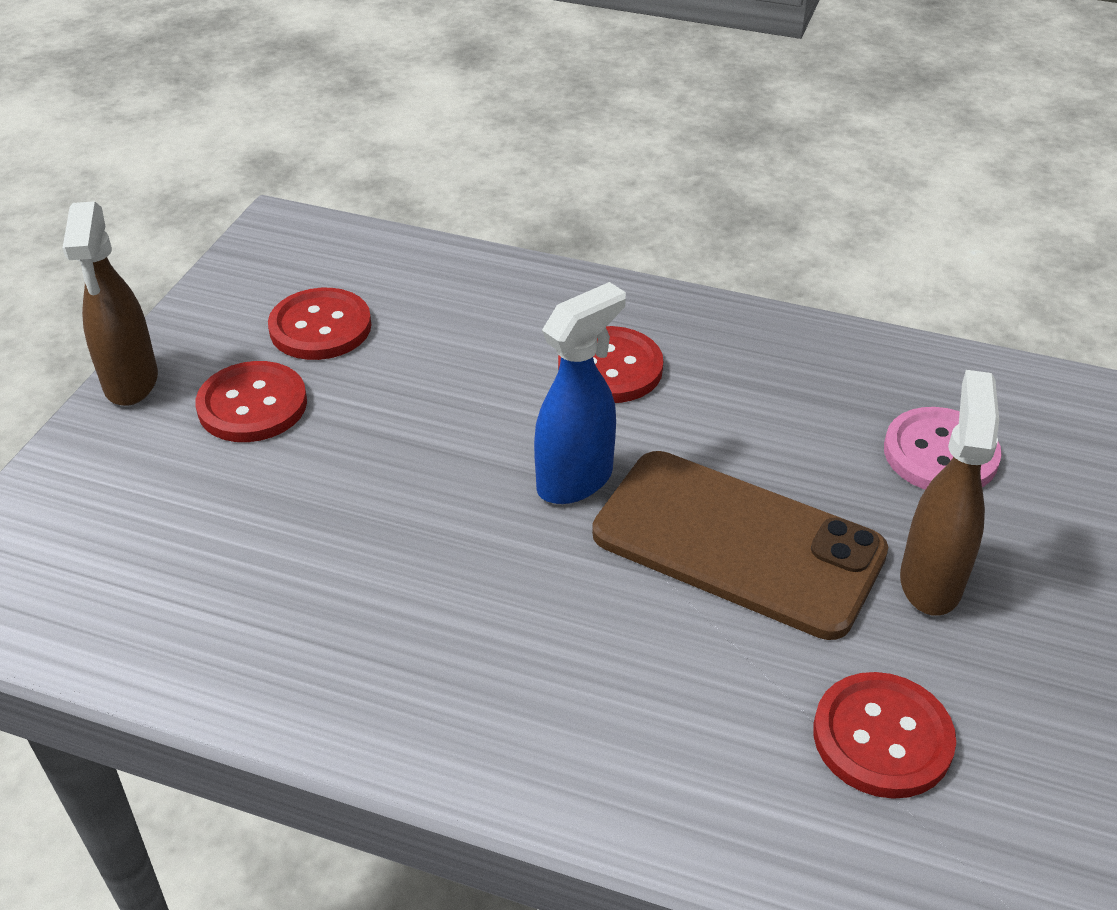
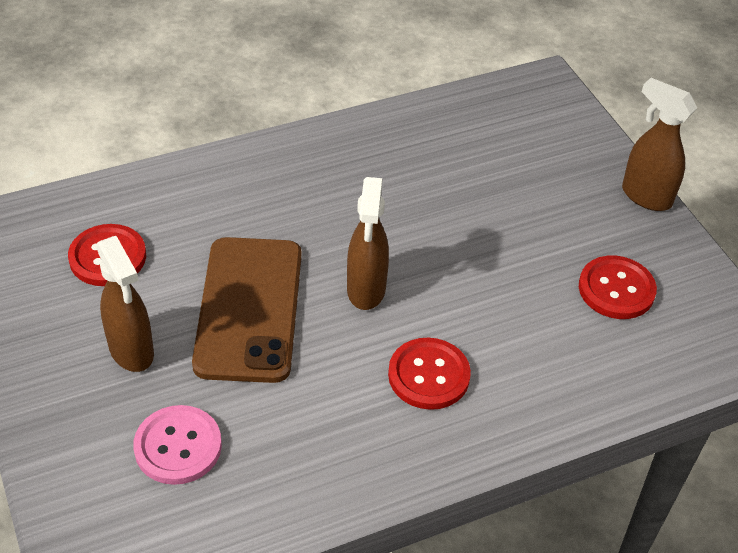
camera: 135 degrees right, 5 degrees up
red button [195,361,307,442] -> none
blue spray bottle [534,282,626,504] -> brown spray bottle [347,177,389,310]
brown phone [592,451,888,640] -> brown phone turned 75 degrees counterclockwise [192,237,302,383]

